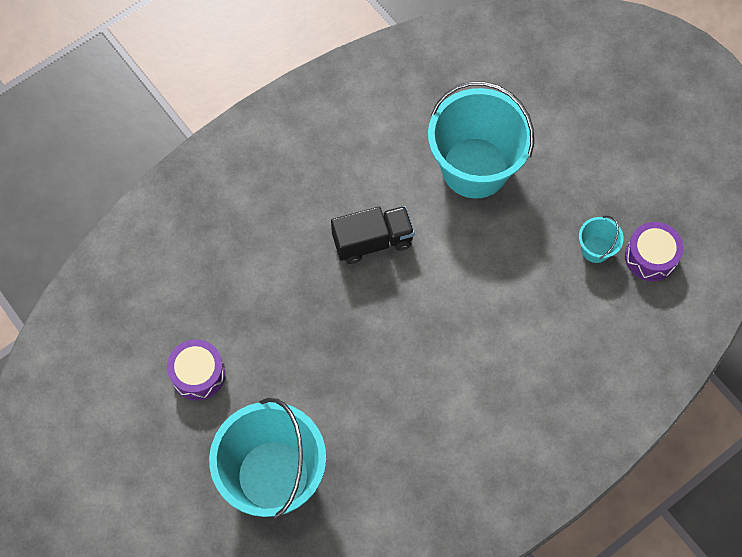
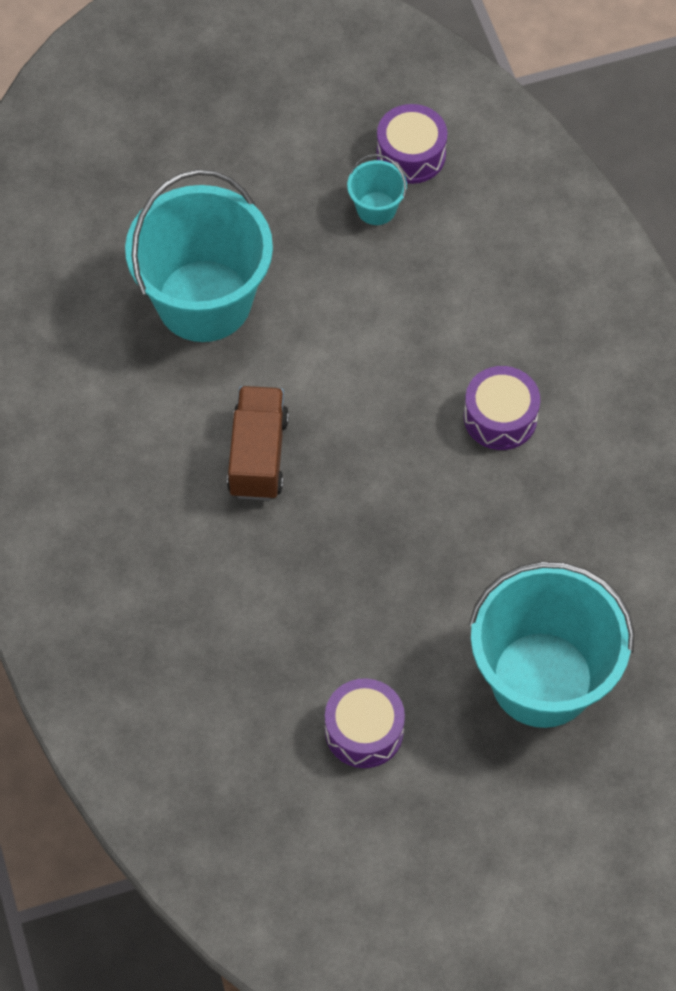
camera: 70 degrees left, 5 degrees down
black truck [331,206,415,264] -> brown truck [227,386,289,500]
none -> purple drum [464,366,540,450]

